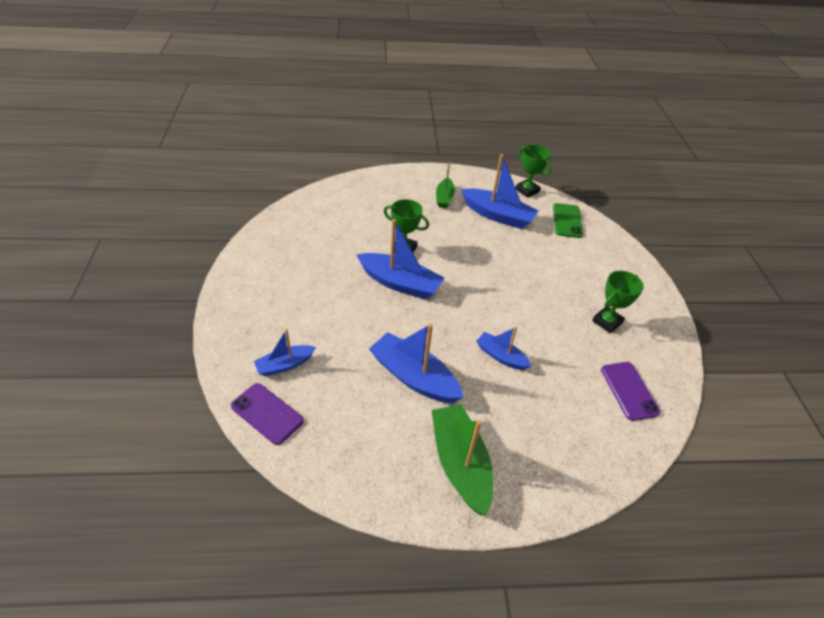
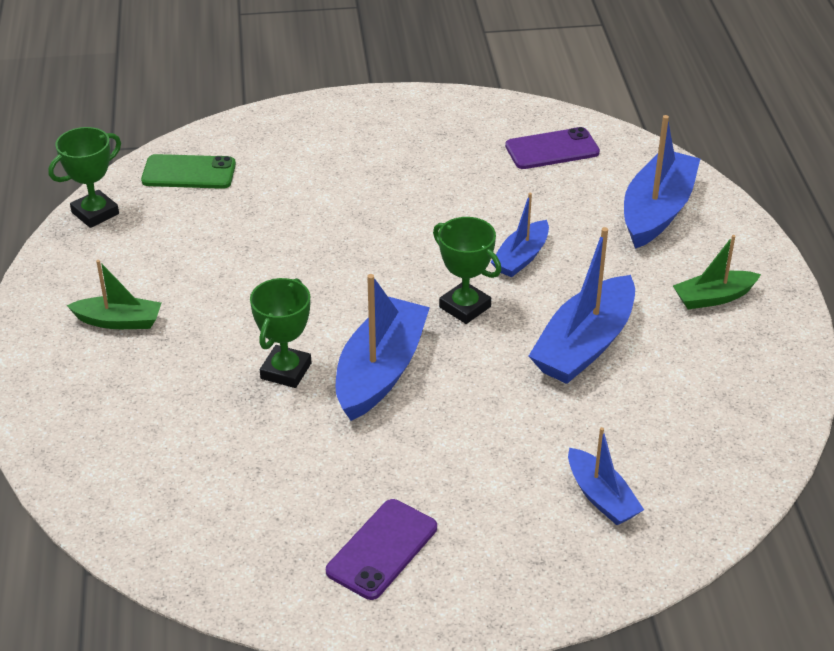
camera: 90 degrees left, 5 degrees down
purple phone [231,383,304,445] -> purple phone moved to [326,499,437,600]
green boat [432,404,493,516] -> green boat [673,235,761,309], size x0.58
blue boat [461,154,539,229] -> blue boat moved to [624,115,700,249]
green trophy [592,271,644,333] -> green trophy moved to [433,217,501,324]

